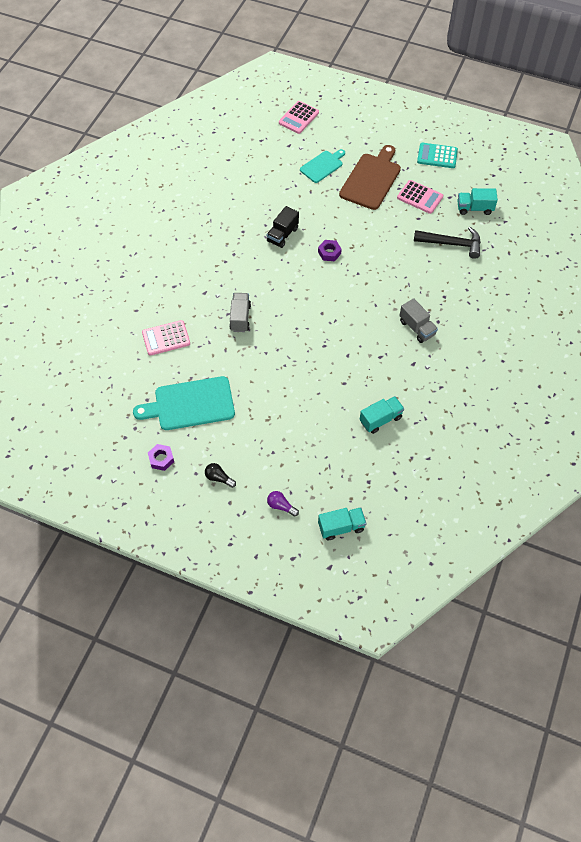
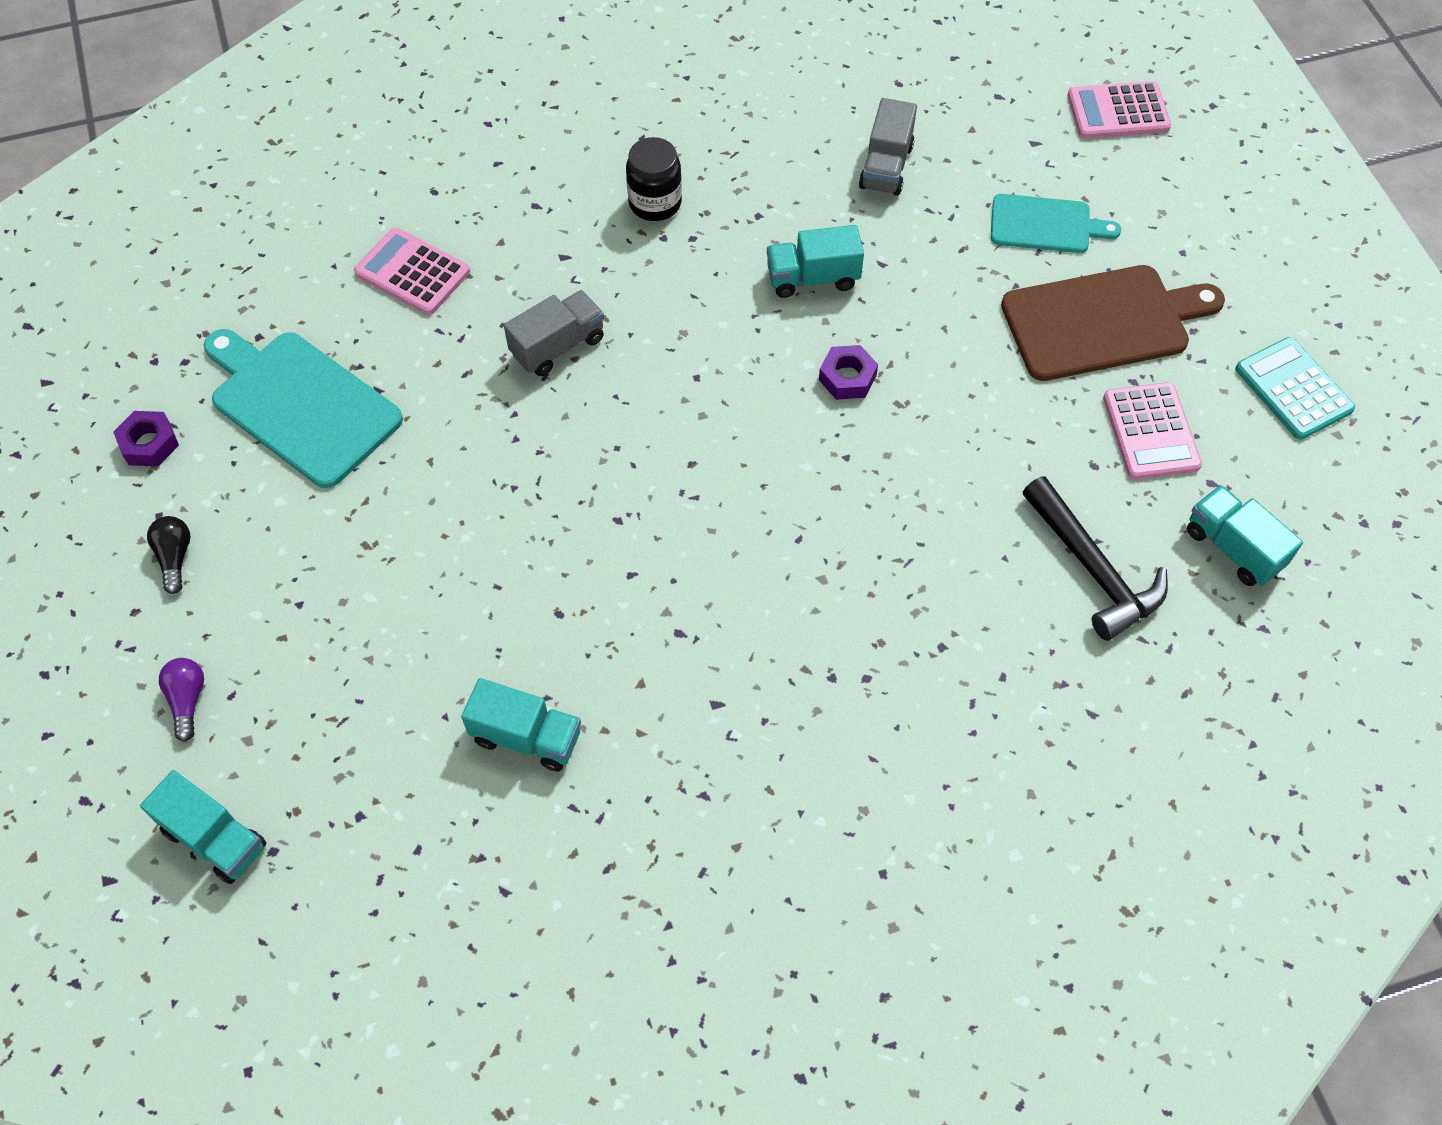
camera: 50 degrees right, 0 degrees up
black truck [267,206,299,248] -> turquoise truck [767,225,864,298]
grey truck [399,298,438,343] -> grey truck moved to [859,98,917,196]
none -> black jar [626,137,682,221]

